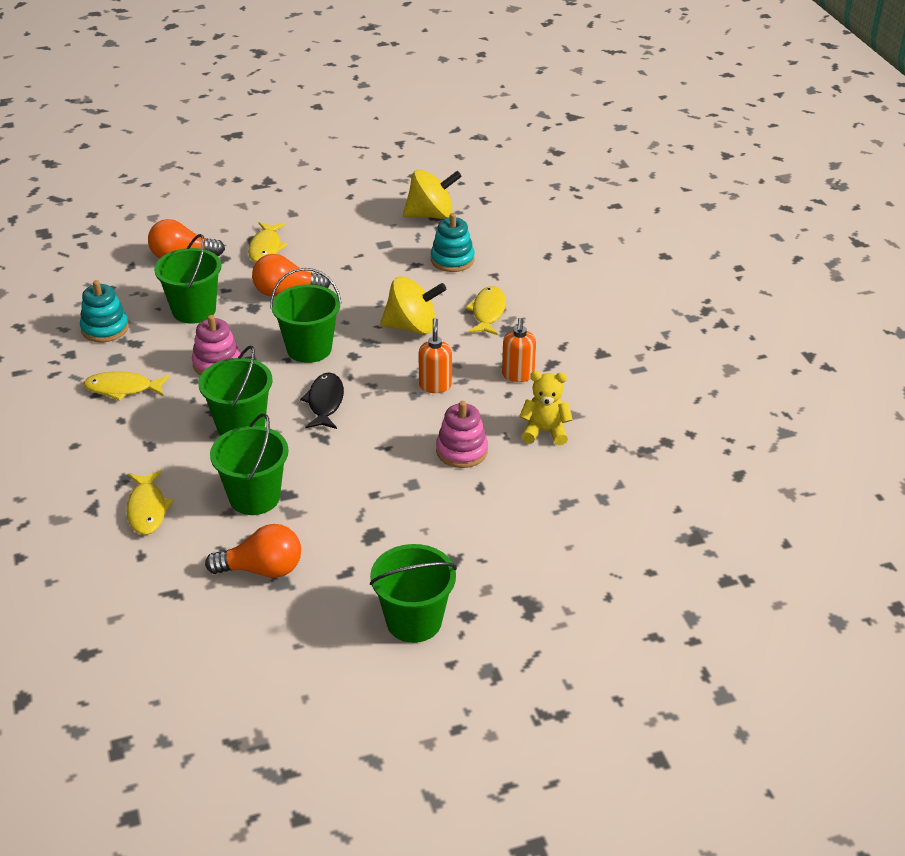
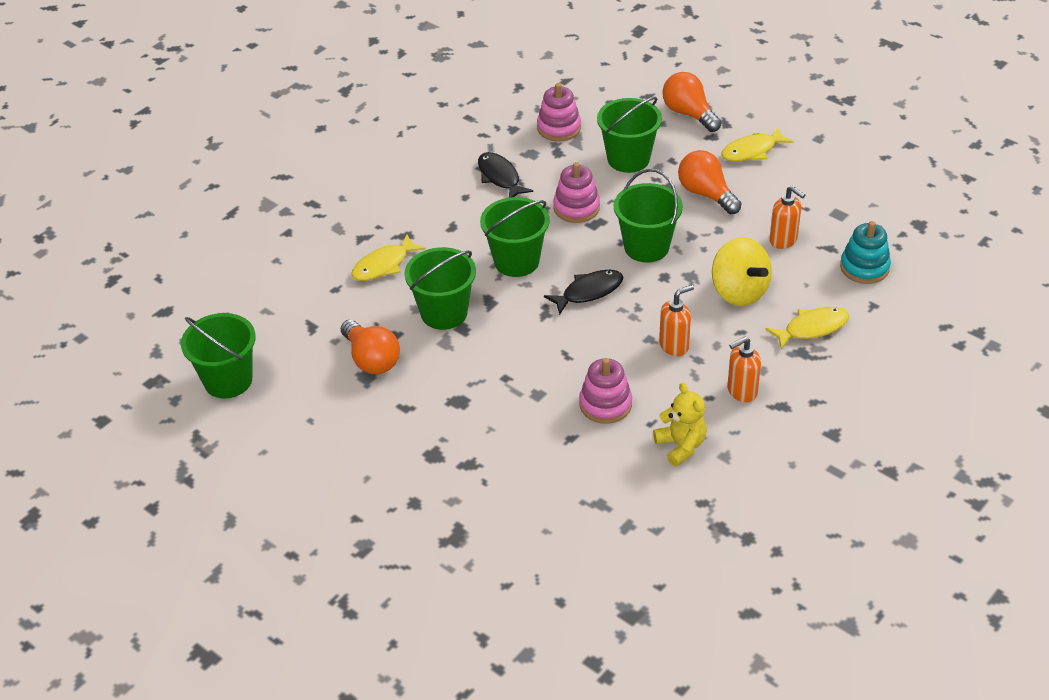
camera: 60 degrees right, 5 degrees up
turquoise stacking toy [80,280,129,342] -> pink stacking toy [537,83,581,141]
yellow fish [83,371,169,401] -> black fish [478,152,533,198]
green bucket [370,544,457,643] -> green bucket moved to [181,313,256,398]
yellow spinning top [403,169,462,219] -> none
none -> orange soap dispenser [769,186,805,249]

